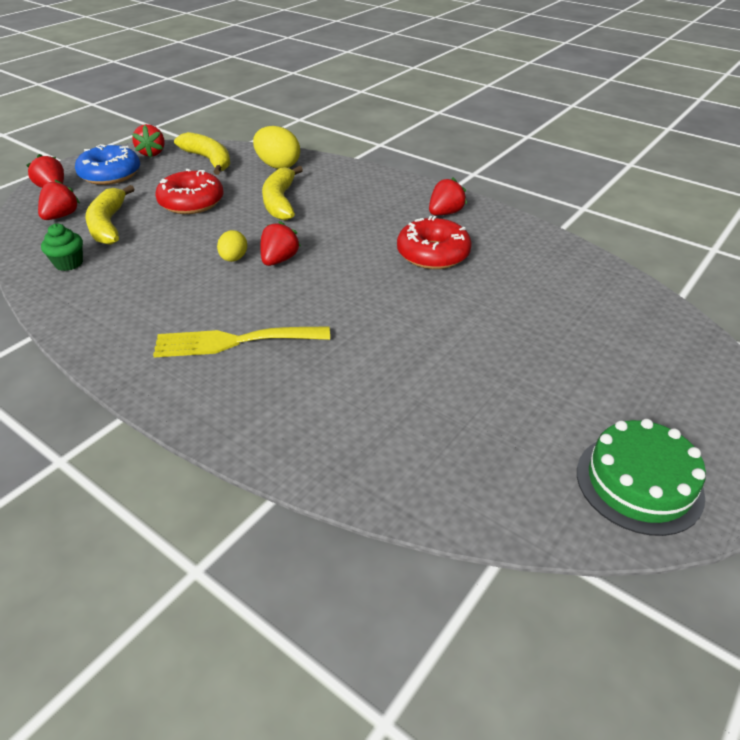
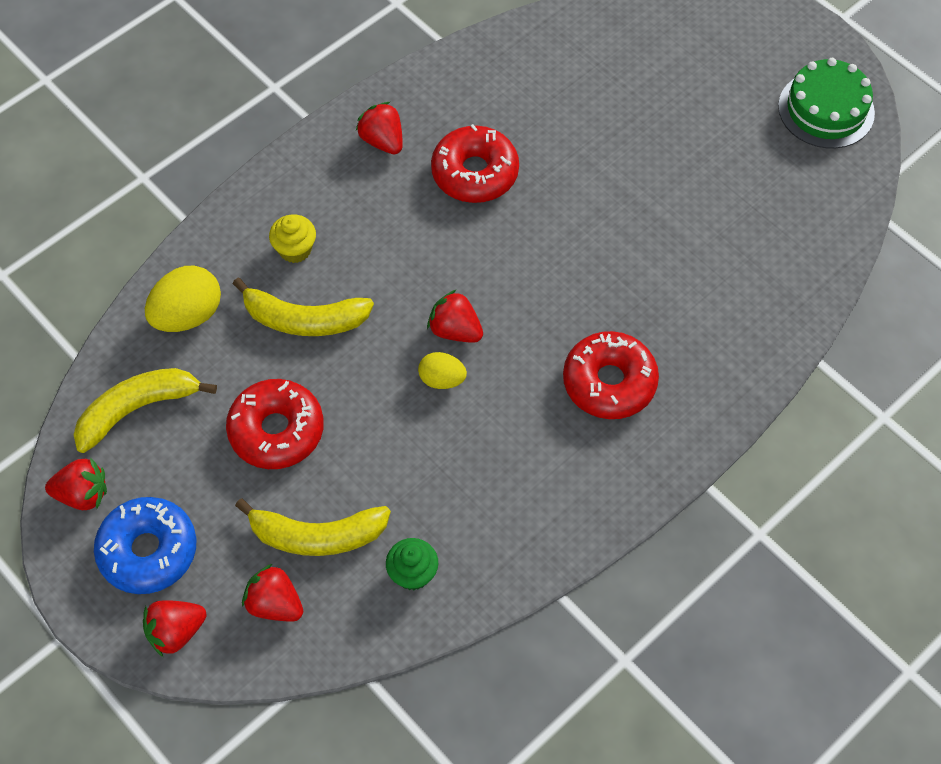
camera: 80 degrees left, 20 degrees up
yellow fork [153,326,330,357] -> red donut [563,331,659,419]
none -> yellow cupcake [269,215,316,263]

